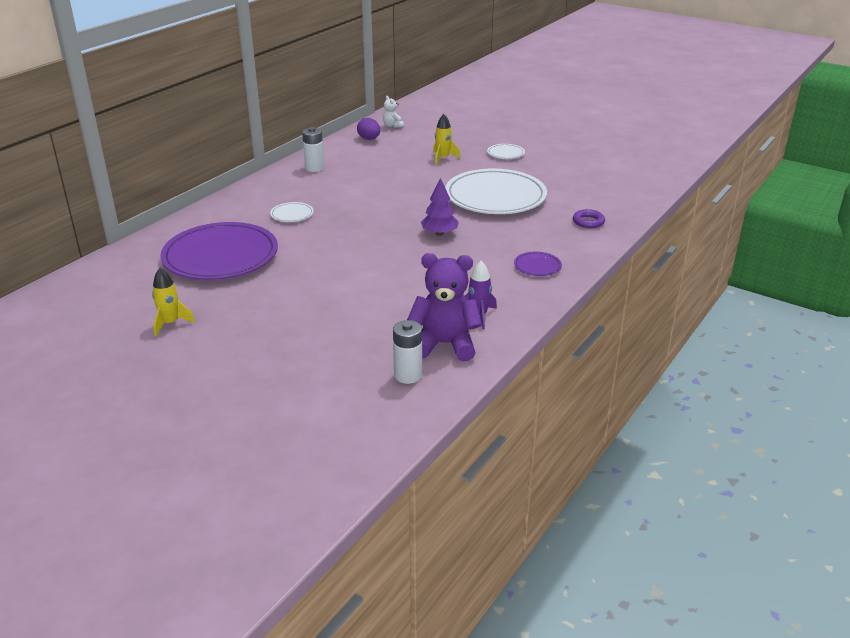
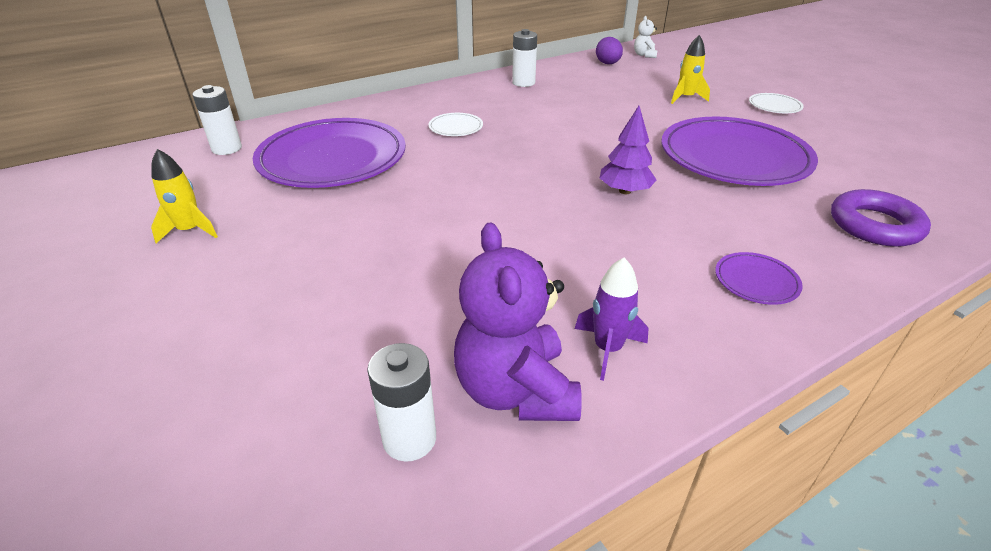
camera: 25 degrees right, 5 degrees up
purple teddy bear [407,253,482,362] -> purple teddy bear turned 135 degrees counterclockwise [454,222,582,421]
white plate [445,169,547,214] -> purple plate [661,117,818,186]
purple ring [573,209,605,228] -> purple ring [831,189,931,247], size x1.64
none -> white battery [193,85,242,155]

